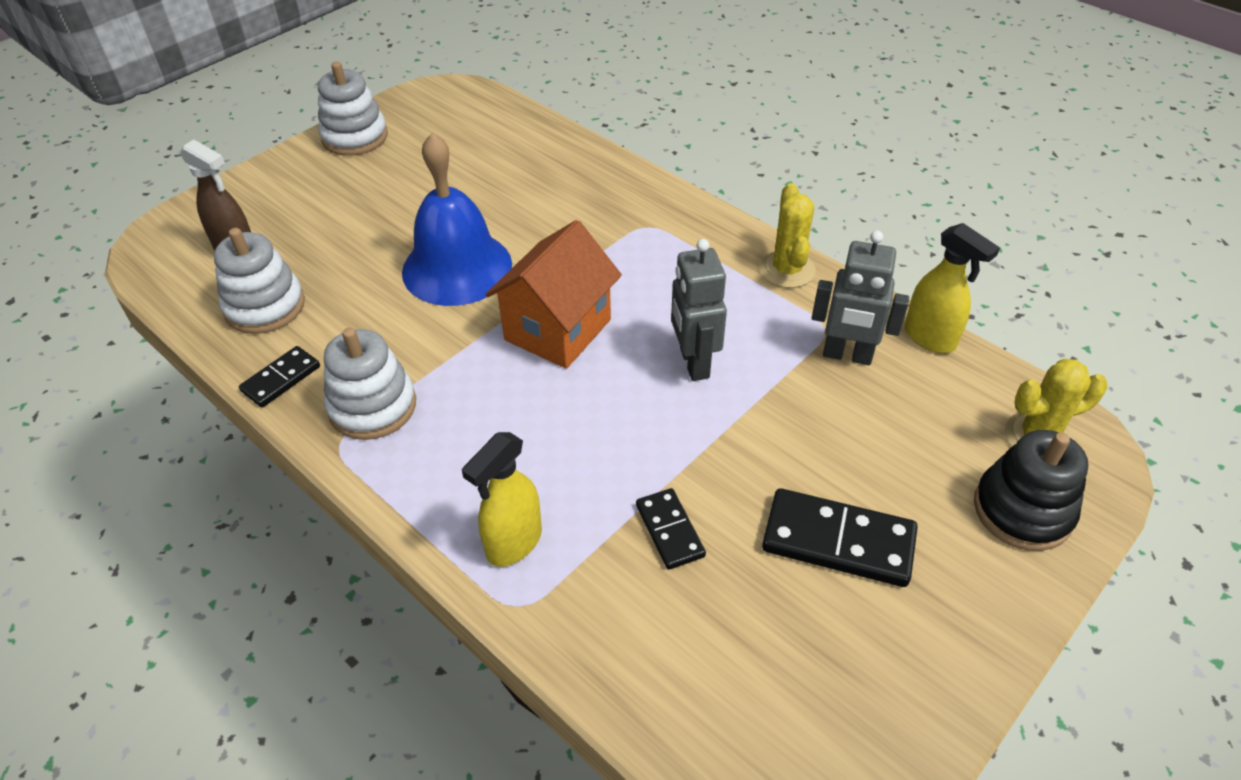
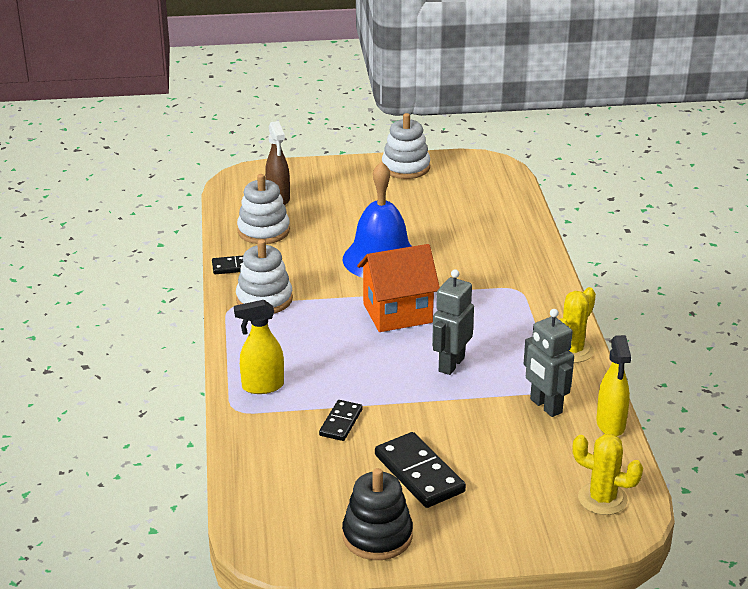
camera: 40 degrees right, 15 degrees down
black stacking toy [974,430,1088,551] -> black stacking toy moved to [342,468,413,560]

